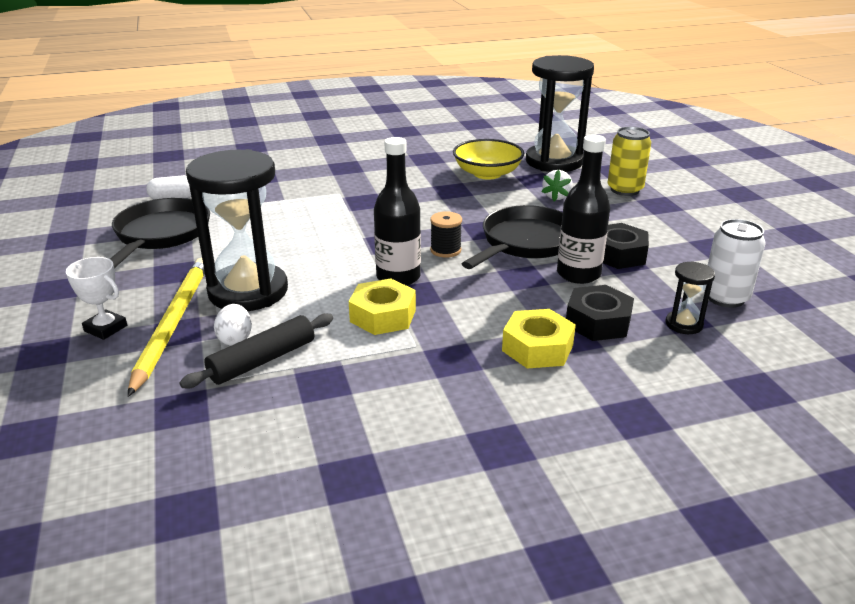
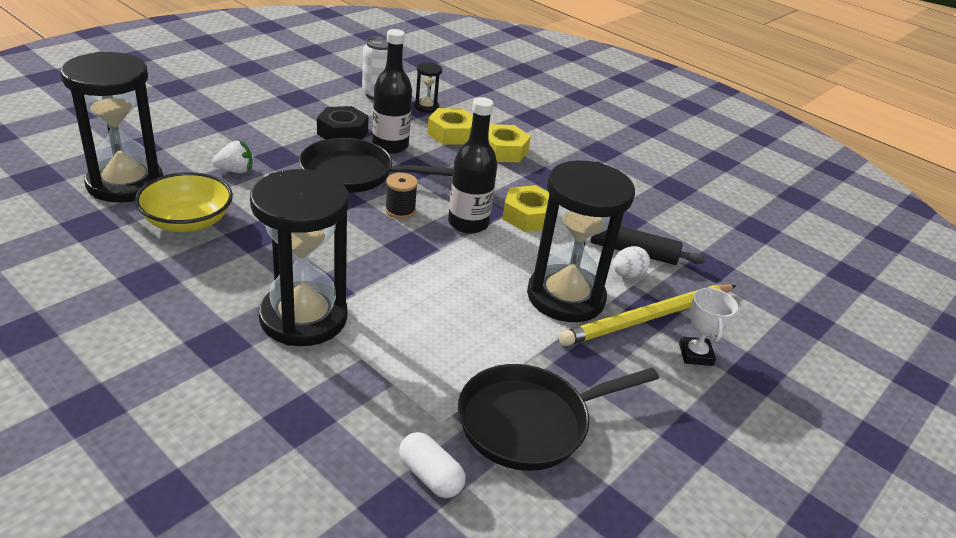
camera: 125 degrees left, 5 degrees up
black nut [566,285,634,341] -> yellow nut [427,108,473,145]
yellow can [608,127,651,196] -> none
none -> black hourglass [250,169,349,346]

